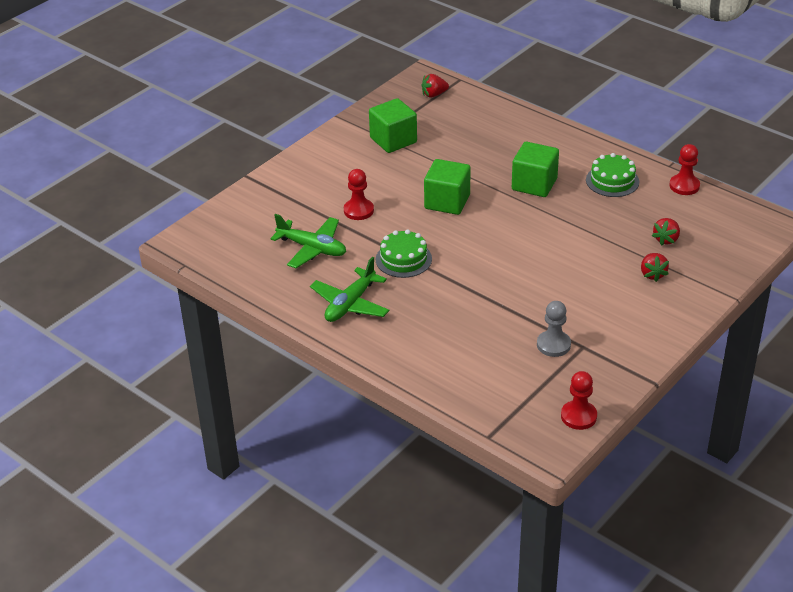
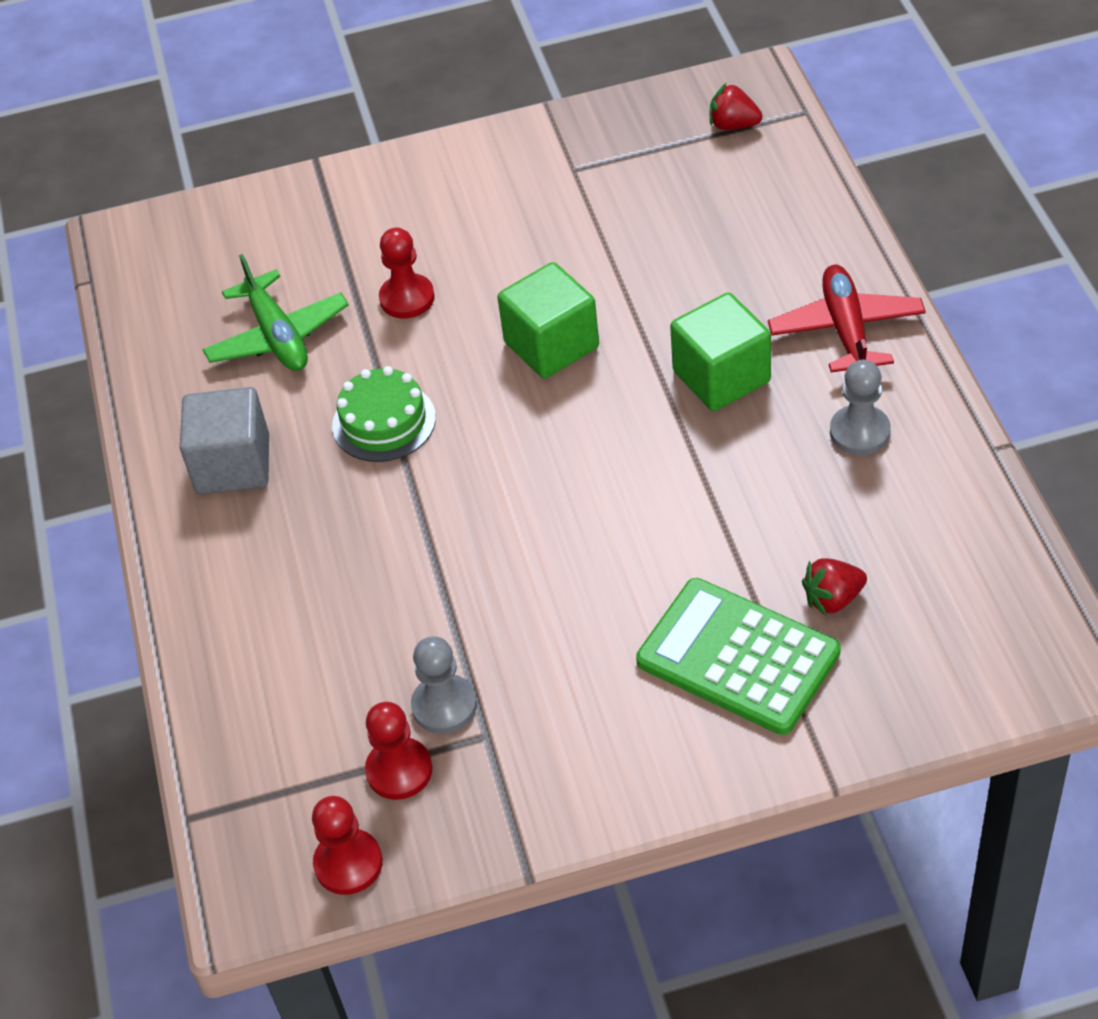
camera: 40 degrees right, 10 degrees up
green plane [310,257,390,322] -> grey cube [180,387,269,494]
green cube [369,98,417,153] -> none
green cake [586,153,639,197] -> grey pawn [830,360,891,455]
red strawberry [641,253,669,282] -> green calculator [636,578,841,735]
red pawn [669,144,700,195] -> red pawn moved to [365,702,432,800]
none -> red plane [768,265,926,372]

